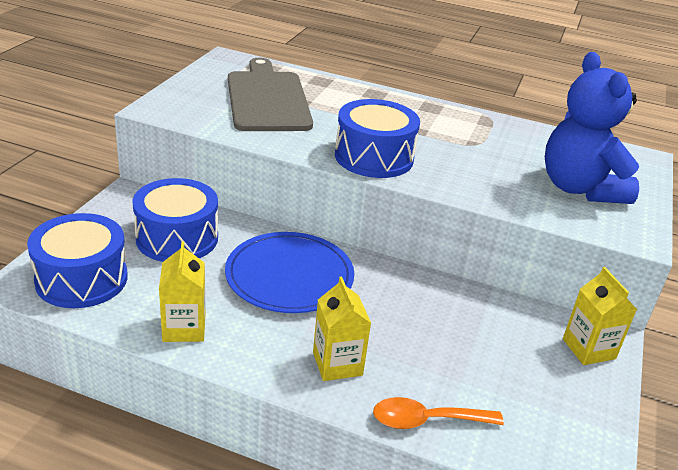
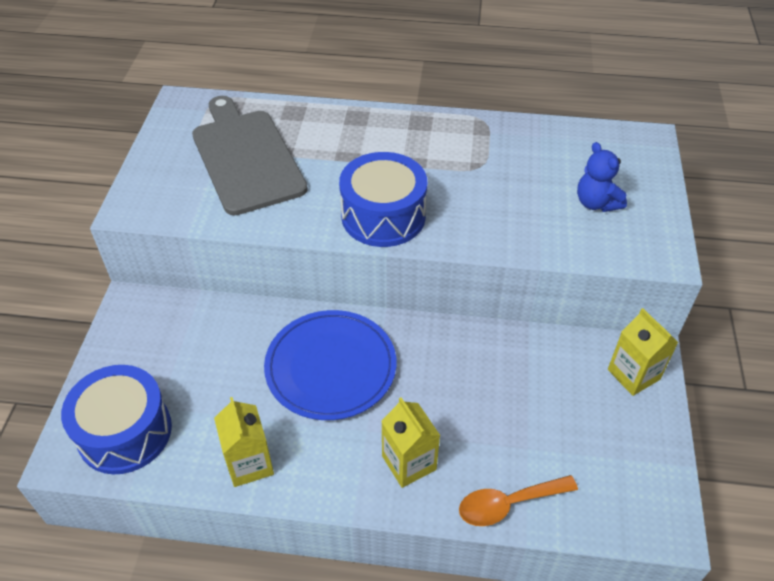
camera: 10 degrees left, 15 degrees up
blue drum [132,178,218,262] -> none
blue teddy bear [545,52,639,204] -> blue teddy bear [577,142,627,212], size x0.51

